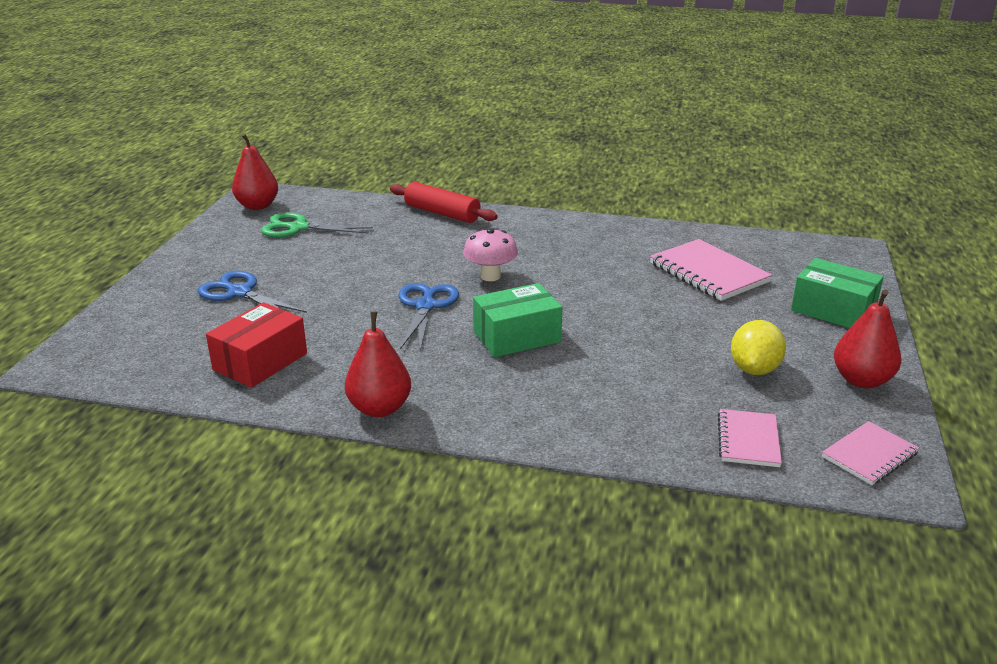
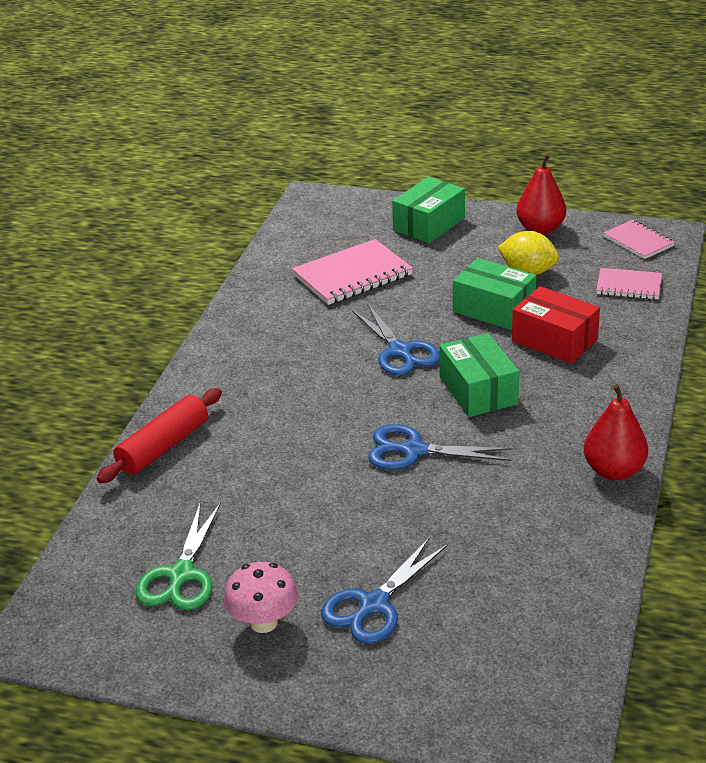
camera: 85 degrees left, 5 degrees up
red box [206,302,307,388] -> red box moved to [512,286,600,364]
red pear [232,134,278,210] -> none
pink mushroom [463,228,518,281] -> pink mushroom moved to [223,562,298,633]
none -> blue scissors [352,304,440,375]
none -> green box [453,258,536,330]

